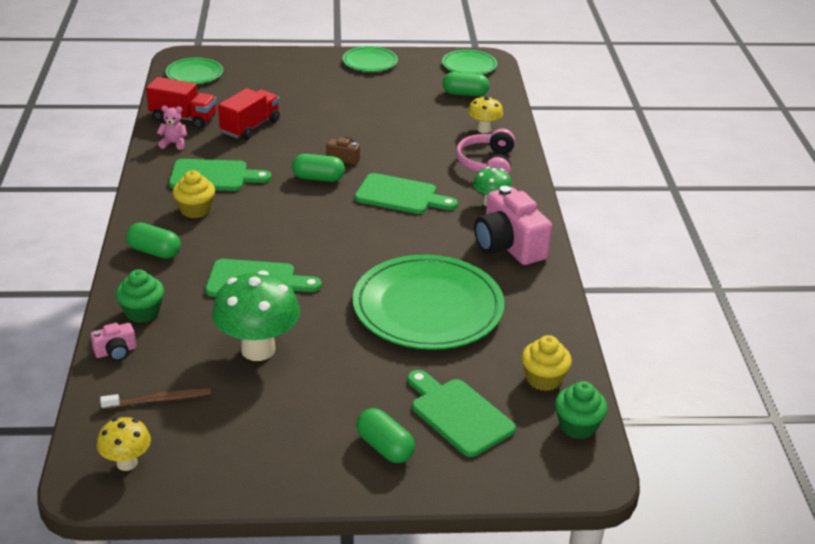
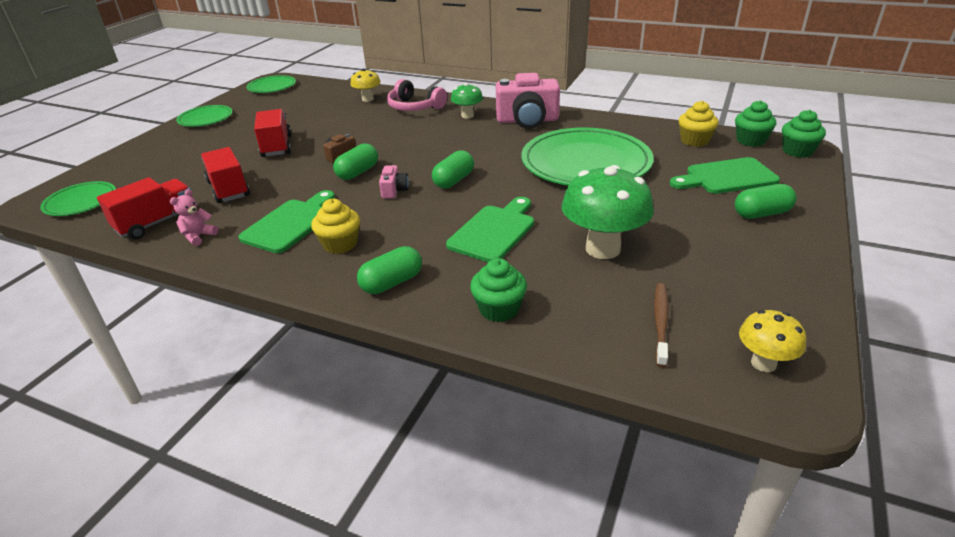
camera: 60 degrees left, 0 degrees up
pink camera [91,323,136,361] -> pink camera moved to [379,165,409,199]
green cutting board [355,173,458,214] -> none
green capsule [442,72,489,96] -> green capsule moved to [432,150,474,189]
none -> red truck [254,109,291,157]
none -> green cupcake [782,110,826,158]

